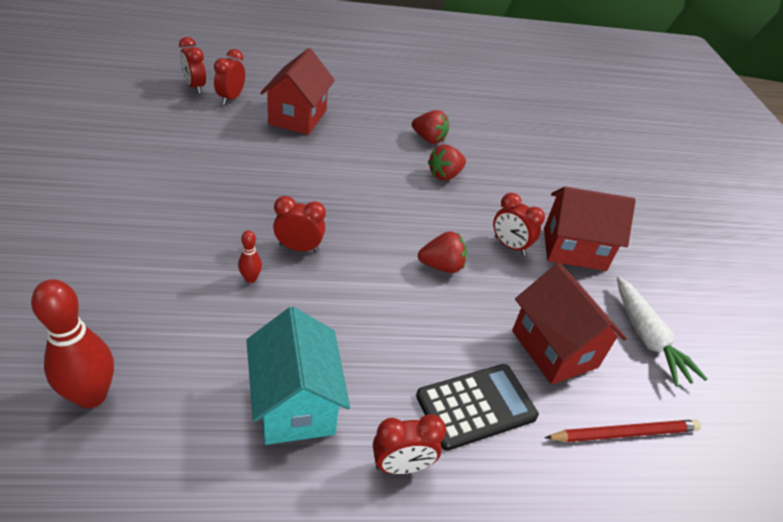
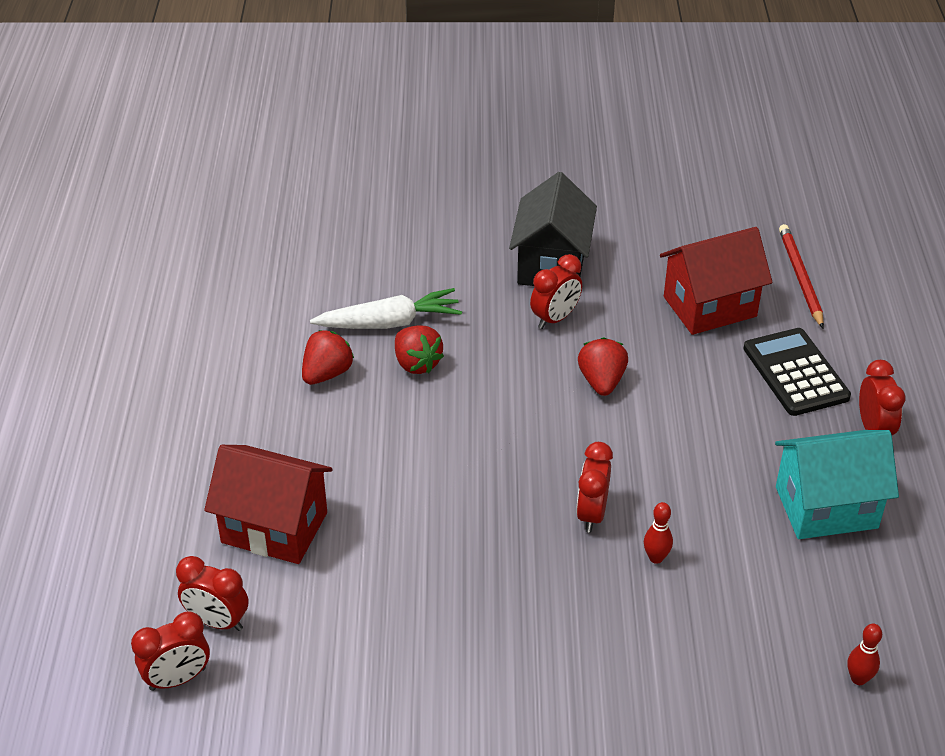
camera: 80 degrees left, 0 degrees up
red bowling pin [31,279,114,408] -> red bowling pin [848,624,882,685], size x0.48
red house [544,187,636,271] -> black house [509,172,597,286]
white carrot [617,276,707,387] -> white carrot moved to [310,288,462,329]

